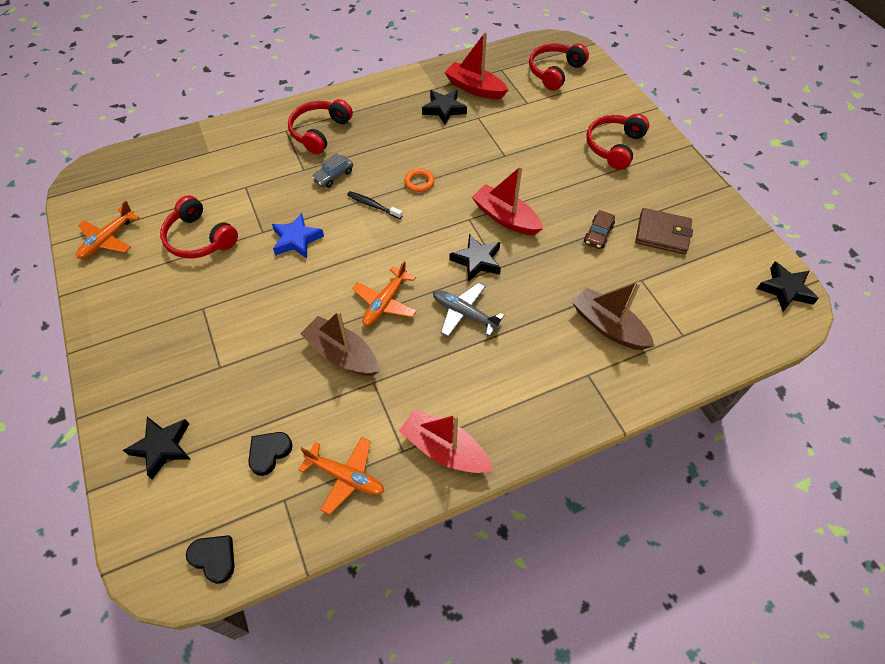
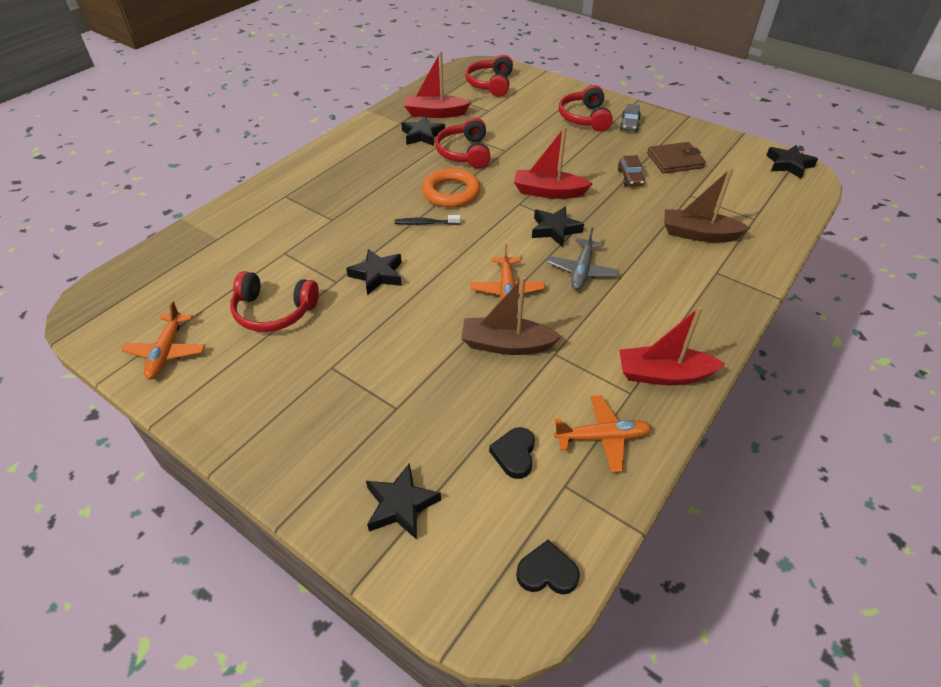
camera: 30 degrees left, 10 degrees down
blue star [272,213,324,258] -> black star [346,249,402,295]
red headphones [288,99,353,154] -> red headphones moved to [435,117,490,168]
grey car [312,153,353,188] -> grey car moved to [620,104,641,132]
orange ring [404,168,435,192] -> orange ring [422,168,480,208], size x1.89
grey plane [433,283,504,337] -> grey plane turned 75 degrees counterclockwise [547,227,619,290]

